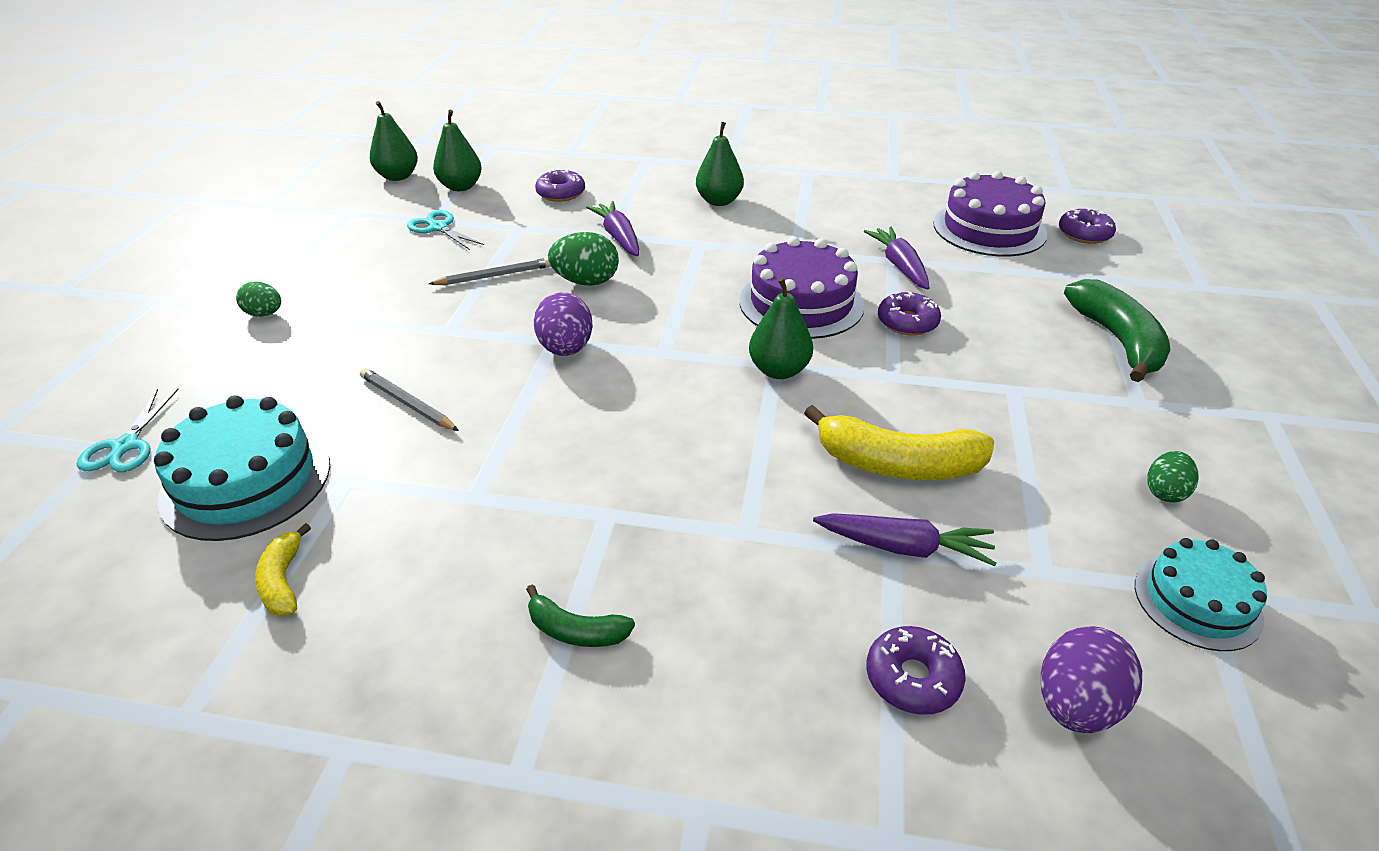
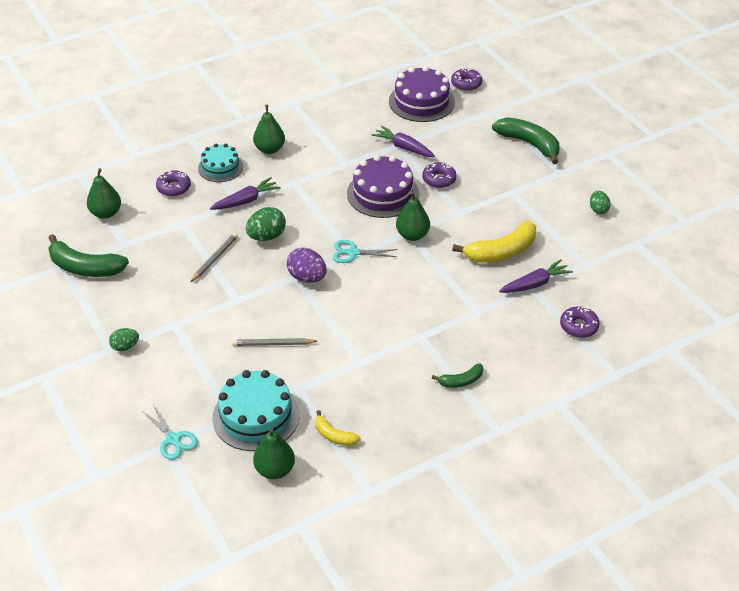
camera: 40 degrees left, 5 degrees up
green pear [370,101,418,181] -> green pear moved to [253,428,295,479]
turquoise scissors [407,210,484,250] -> turquoise scissors moved to [333,240,397,263]
purple carrot [586,201,639,256] -> purple carrot turned 120 degrees clockwise [210,177,281,210]
purple egg [1041,626,1142,733] -> none
turquoise cake [1135,538,1267,651] -> turquoise cake moved to [198,144,243,182]
none -> green banana [48,234,129,277]

